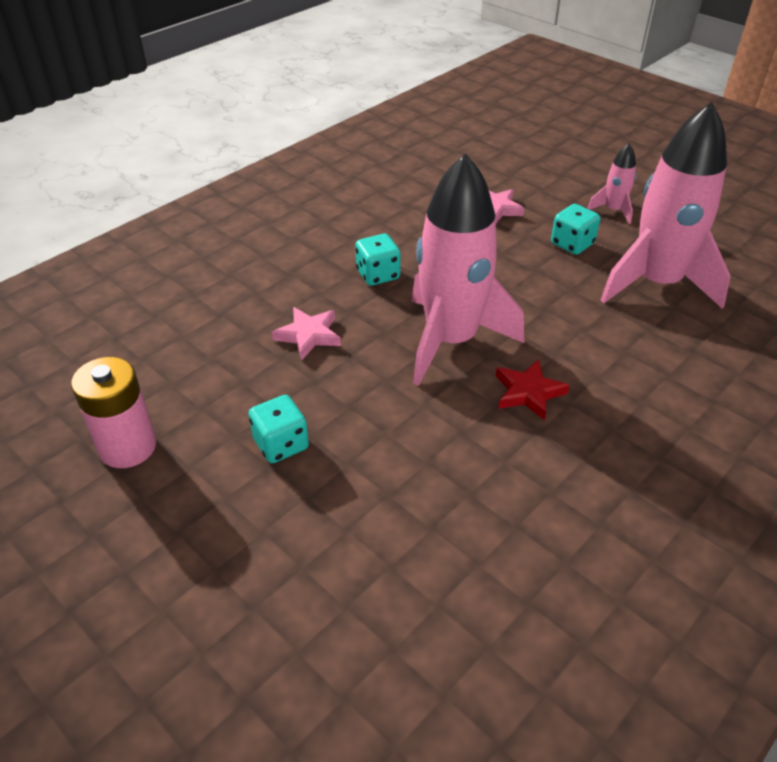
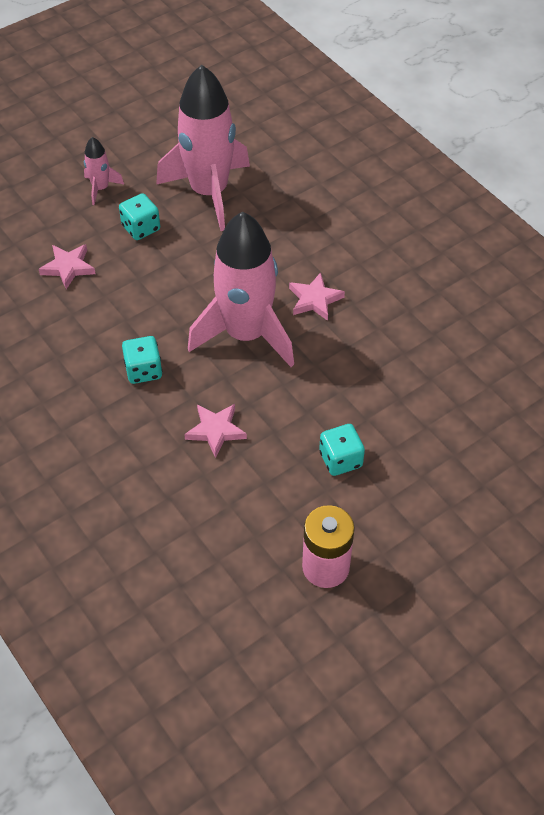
camera: 80 degrees left, 10 degrees up
red star [496,359,570,420] -> pink star [289,272,345,321]

